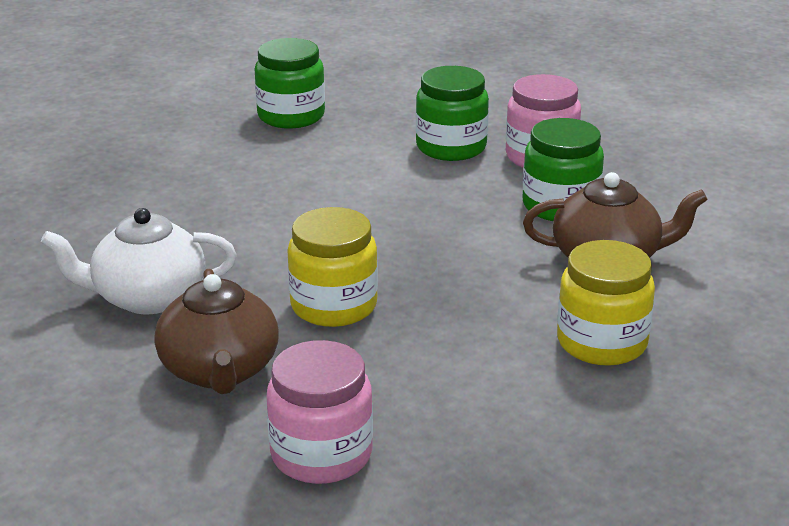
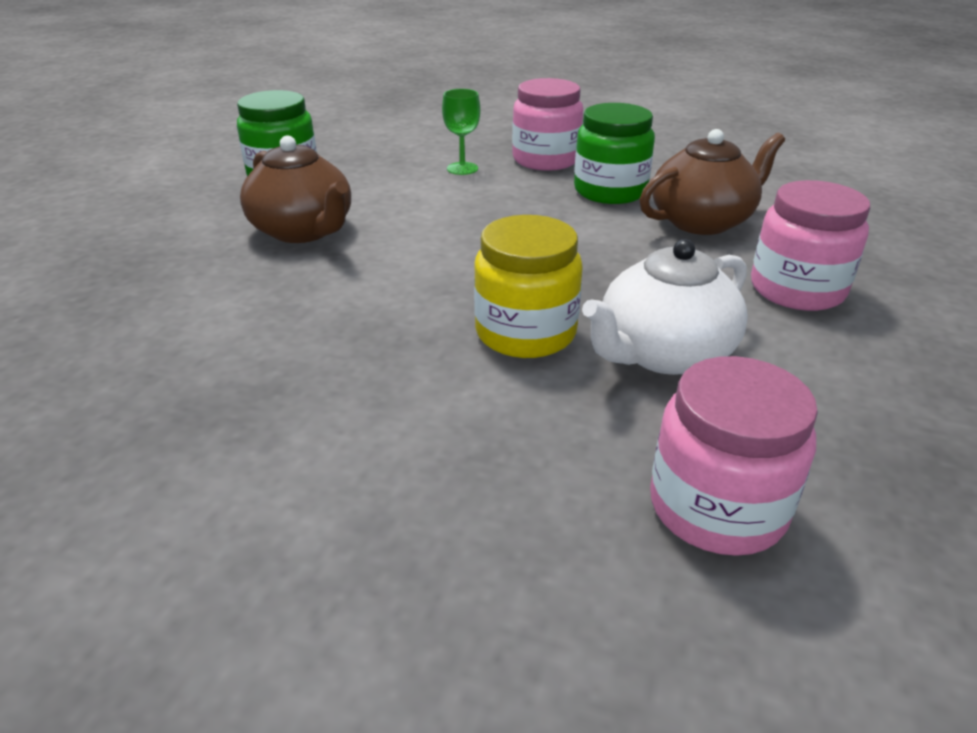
camera: 30 degrees left, 5 degrees up
white teapot [41,208,237,314] -> white teapot moved to [582,239,748,375]
brown teapot [154,269,279,394] -> brown teapot moved to [240,135,351,243]
green jar [416,66,489,161] -> green goblet [442,89,480,175]
yellow jar [557,240,655,366] -> pink jar [751,180,870,311]

